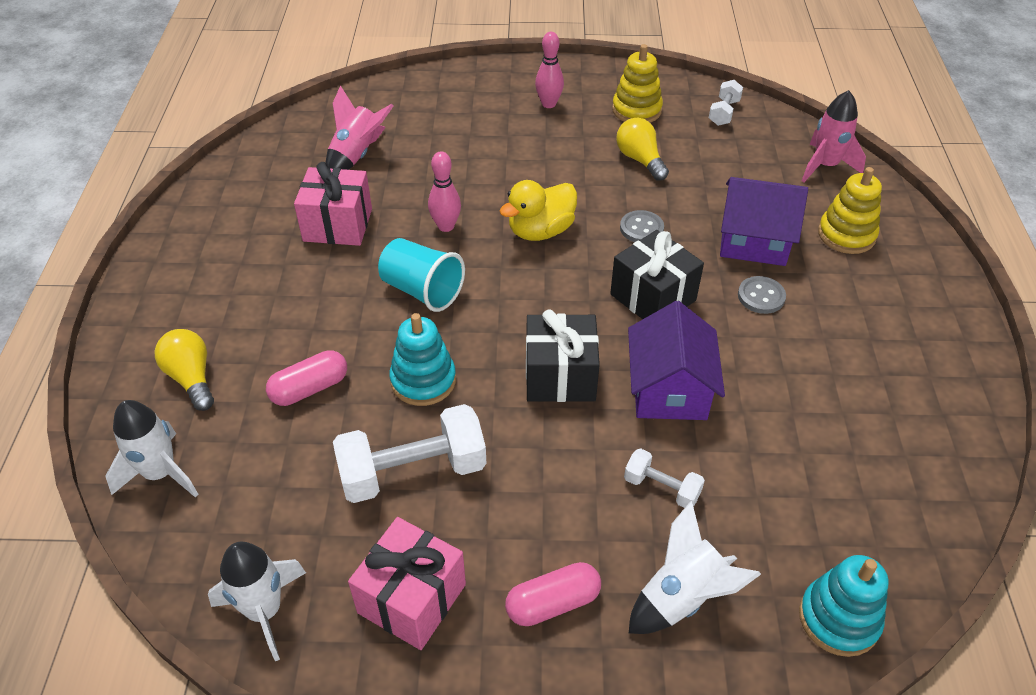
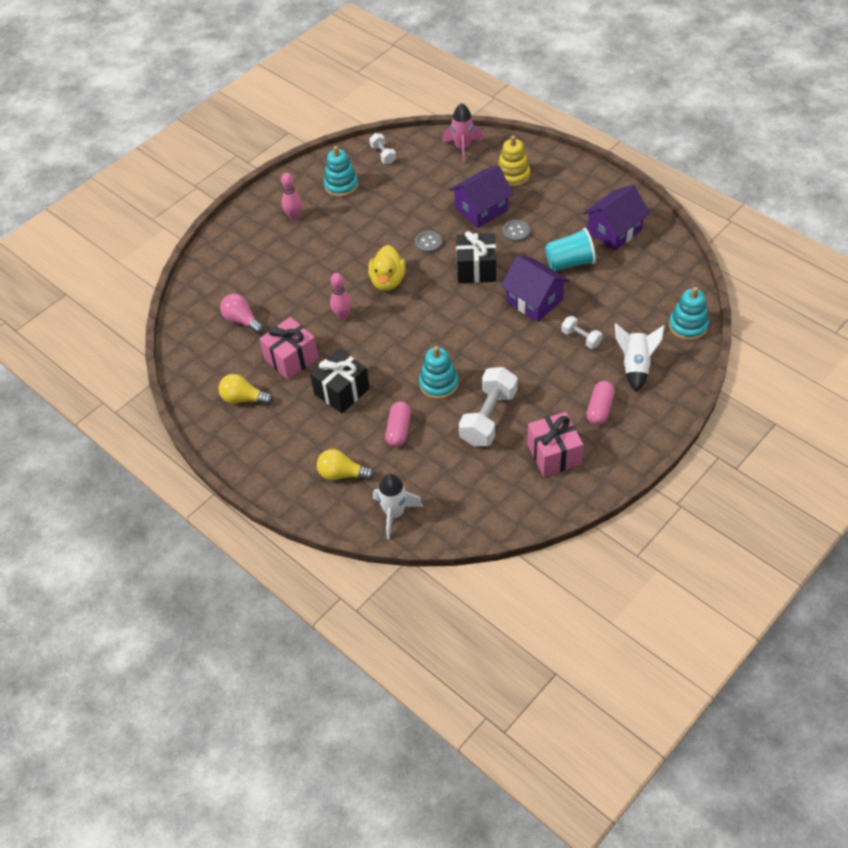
camera: 45 degrees left, 5 degrees up
white rocket [208,542,306,661] -> none
pink rocket [326,85,394,170] -> pink light bulb [220,294,264,334]
turquoise cup [378,238,465,312] -> turquoise cup moved to [545,228,596,271]
black gift [526,309,600,402] -> black gift moved to [310,349,370,413]
yellow stacking toy [612,44,663,123] -> turquoise stacking toy [324,146,358,197]
yellow light bulb [616,118,669,181] -> yellow light bulb moved to [219,374,273,405]
white dumbbell [624,448,705,508] -> white dumbbell turned 60 degrees clockwise [561,316,602,349]
none -> purple house [583,185,650,250]

